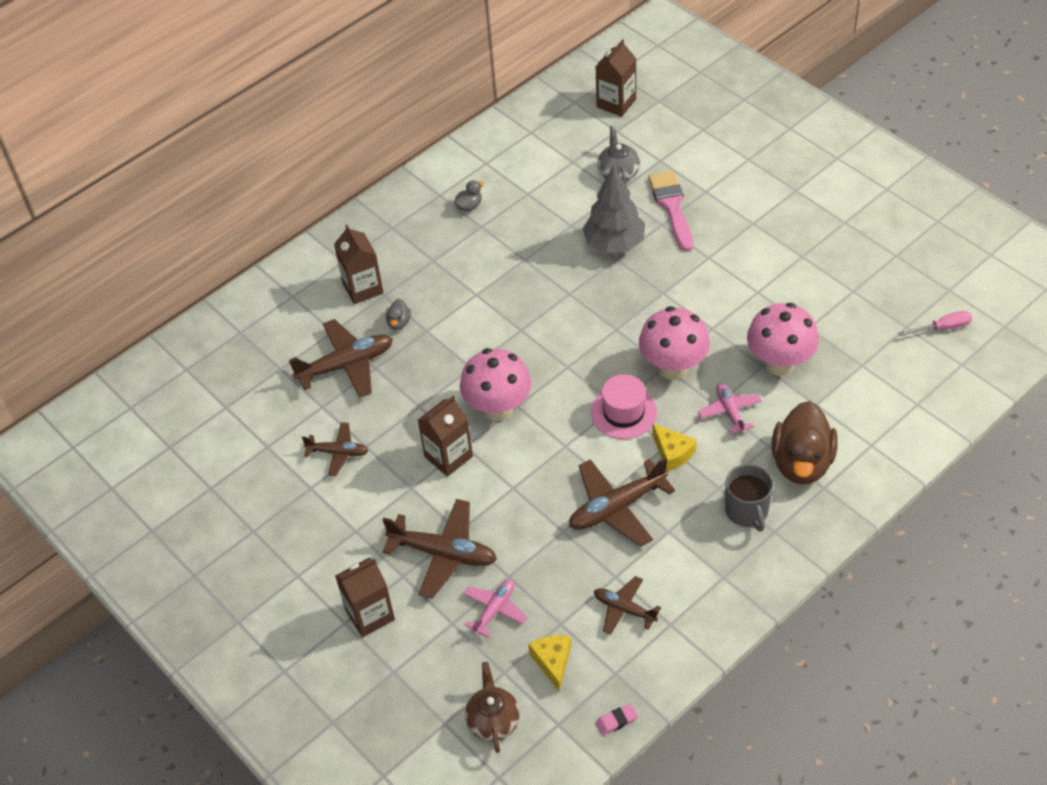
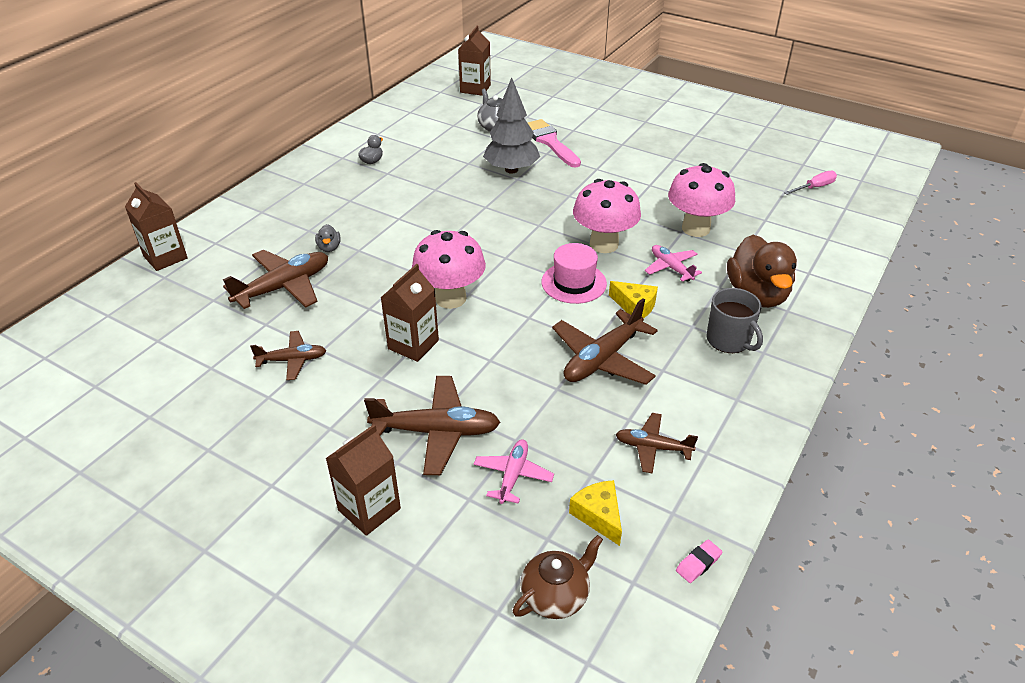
camera: 20 degrees left, 10 degrees down
brown carton [334,225,383,304] -> brown carton moved to [125,182,188,271]
brown teapot [465,662,520,753] -> brown teapot turned 75 degrees clockwise [513,535,603,619]

